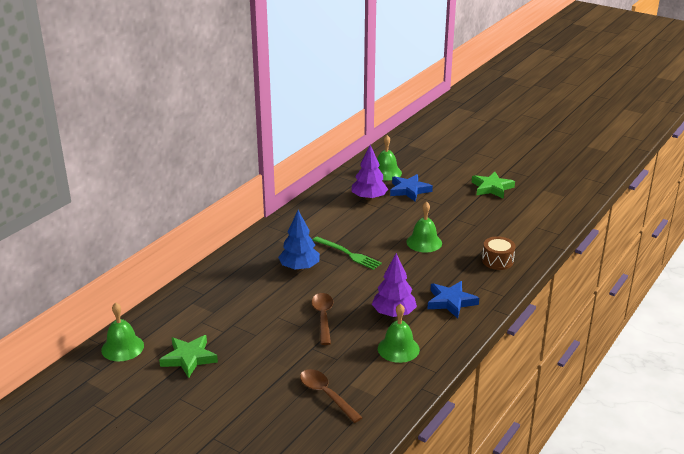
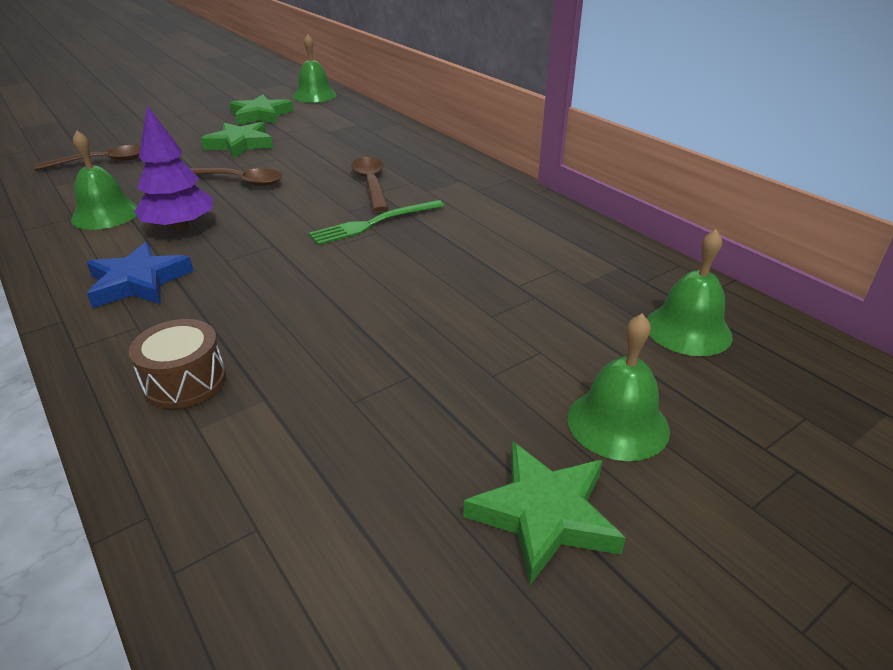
camera: 110 degrees right, 5 degrees up
blue tree [278,210,320,271] -> brown spoon [352,157,388,212]
purple tree [351,145,388,200] -> none
blue star [390,174,433,202] -> none
green bell [406,201,442,252] -> green bell moved to [568,313,670,461]
none -> green star [200,122,273,158]

